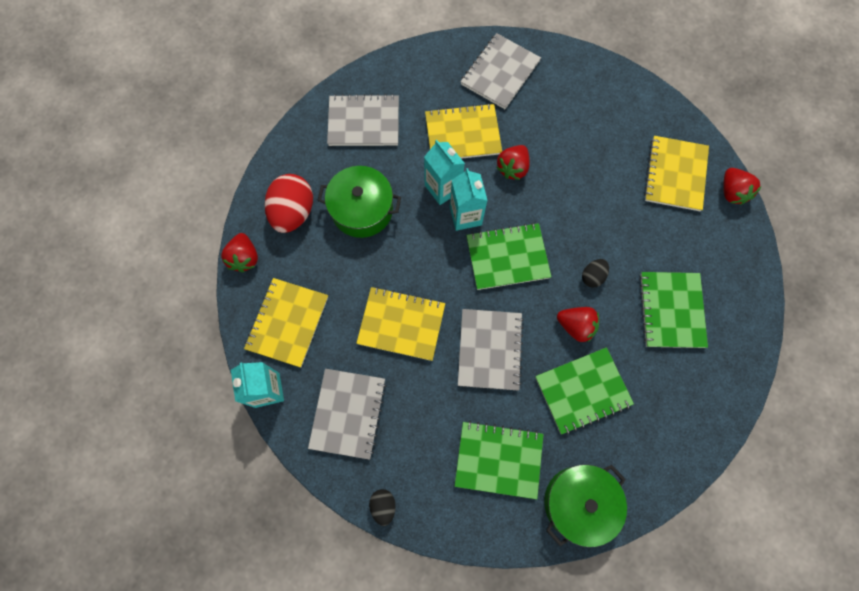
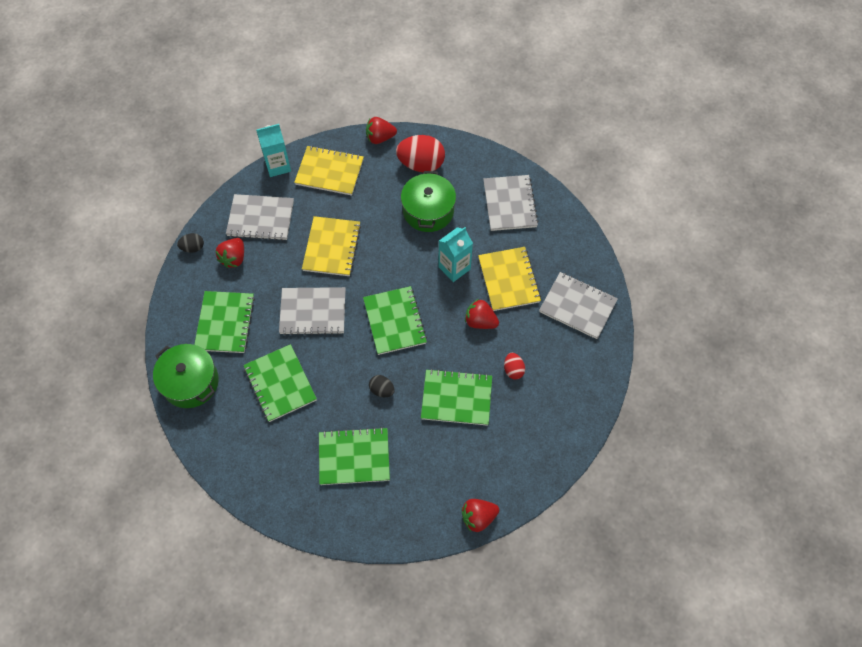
camera: 85 degrees right, 10 degrees down
turquoise carton [450,168,488,231] -> none
red strawberry [557,307,599,343] -> red strawberry moved to [216,238,244,268]
yellow notebook [644,136,709,211] -> none
none -> green notebook [421,369,492,426]
none -> red egg [504,353,525,379]

